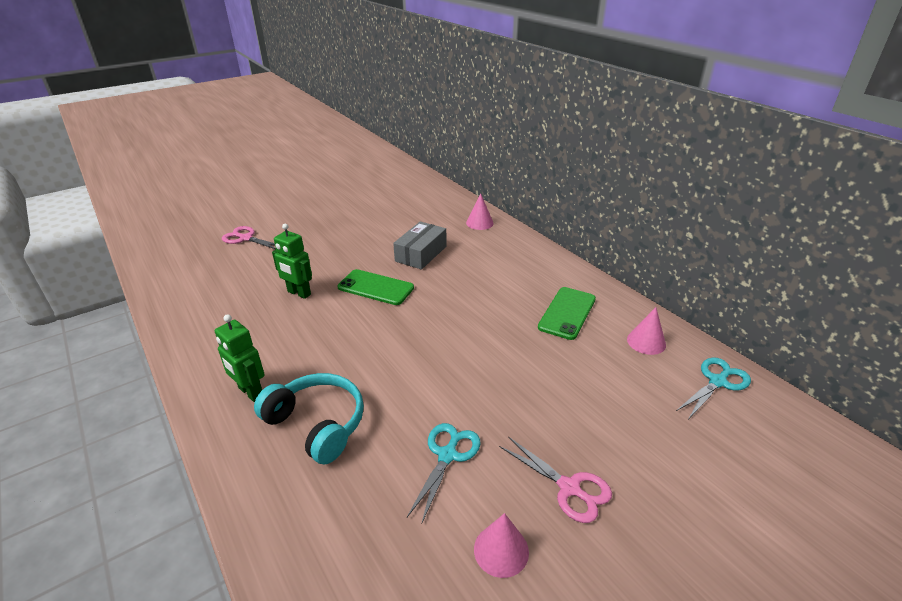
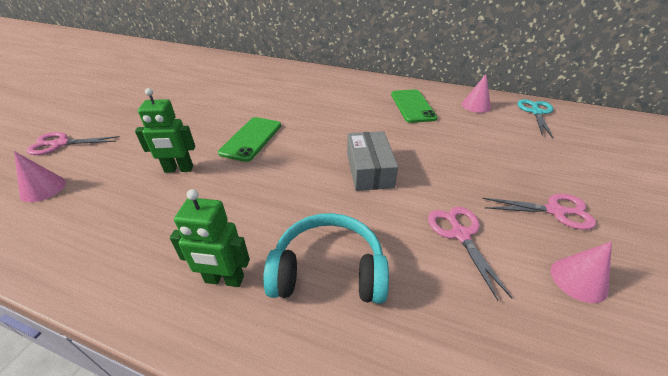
camera: 35 degrees left, 5 degrees up
green phone [337,269,414,305] -> green phone turned 60 degrees counterclockwise [218,117,281,162]
grey box [393,222,447,270] -> grey box moved to [347,131,398,191]
turquoise scissors [407,423,481,525] -> pink scissors [428,207,513,301]
pink cone [466,193,494,230] -> pink cone moved to [14,151,66,202]

